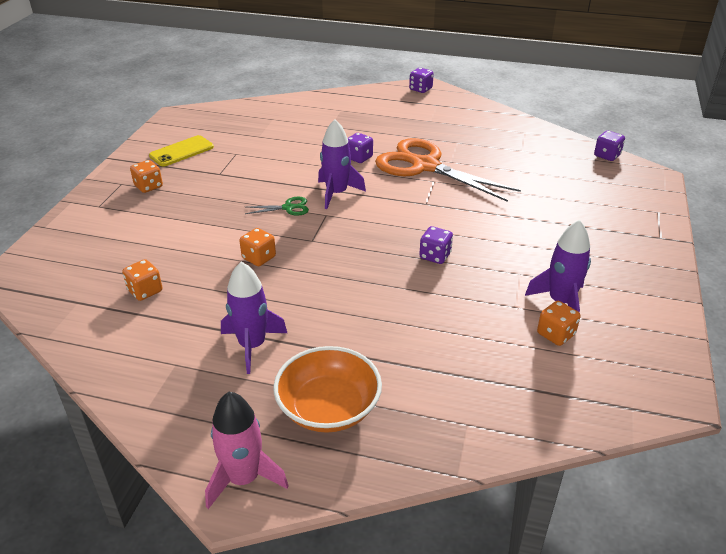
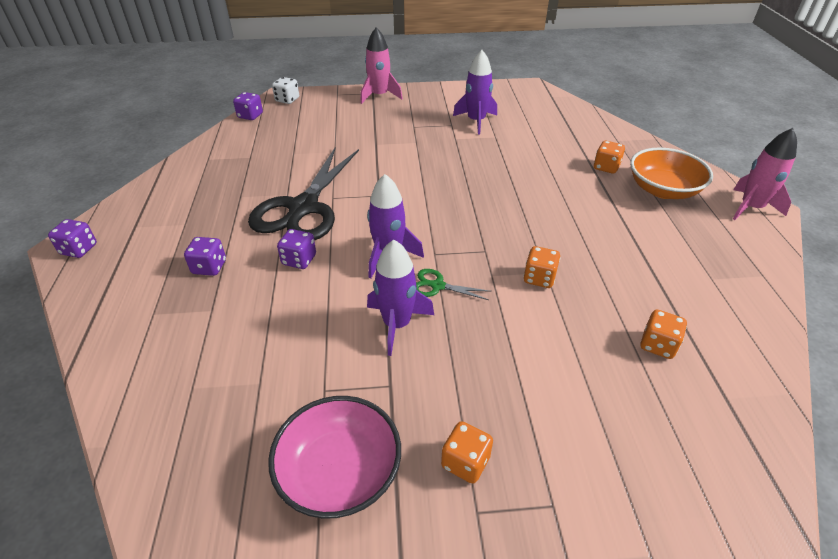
camera: 110 degrees left, 5 degrees up
yellow phone [149,135,214,166] -> pink bowl [268,396,401,519]
purple rocket [221,262,287,374] -> purple rocket moved to [367,239,434,356]
green scissors [245,197,309,215] -> green scissors turned 45 degrees counterclockwise [416,269,492,300]
orange scissors [375,138,521,202] -> black scissors [248,147,359,241]
purple dice [419,226,453,264] -> purple dice moved to [184,237,226,276]
orange dice [537,301,581,346] -> orange dice moved to [594,141,625,174]
none -> white dice [272,77,299,104]
none -> pink rocket [360,27,403,104]

